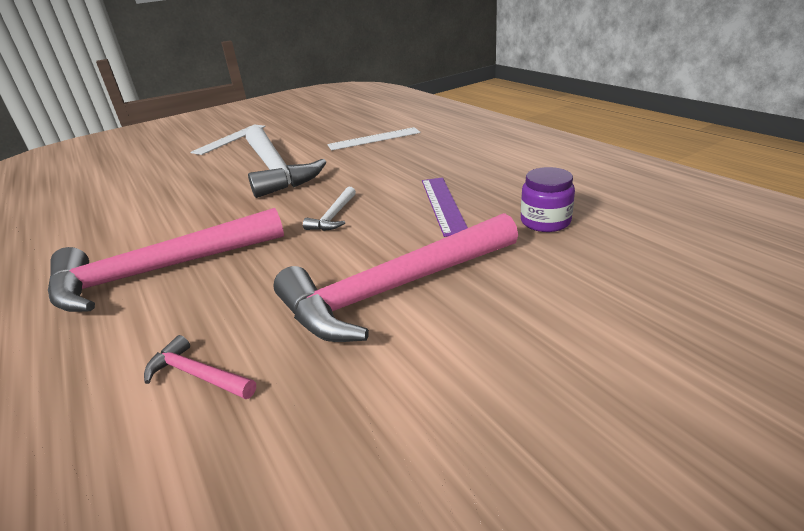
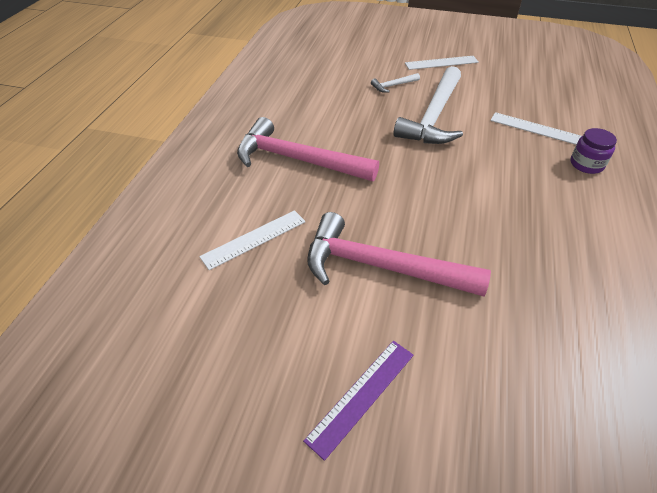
camera: 45 degrees right, 15 degrees up
pink hammer [144,335,256,399] -> white ruler [199,210,305,270]
white hammer [303,187,356,231] -> white hammer moved to [371,73,420,93]
purple ruler [422,177,468,237] -> purple ruler moved to [303,341,414,461]
purple jar [521,167,575,232] -> purple jar moved to [571,128,617,174]

